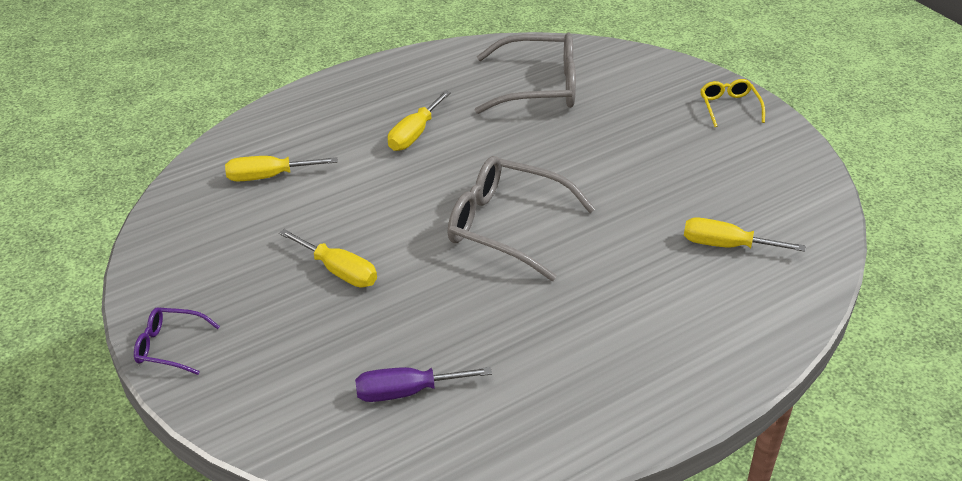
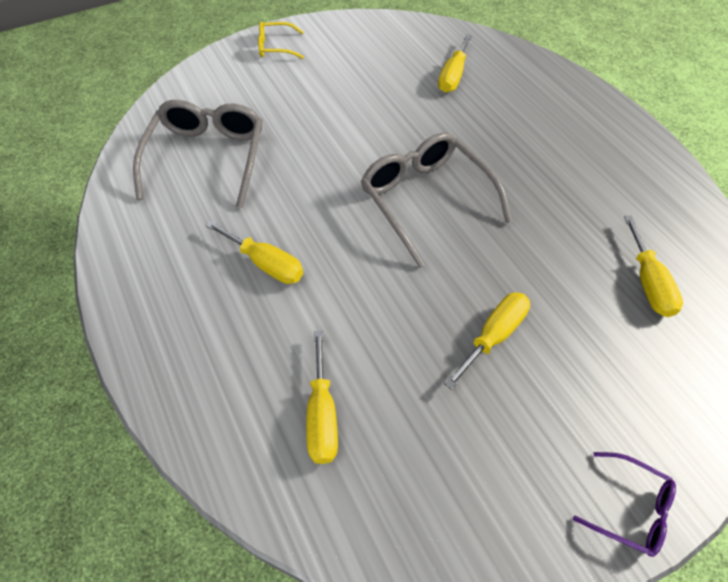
camera: 85 degrees left, 15 degrees up
purple glasses [134,308,220,375] -> purple glasses turned 75 degrees counterclockwise [573,452,676,557]
purple screwdriver [355,367,492,402] -> yellow screwdriver [624,215,683,317]
grey glasses [448,156,596,281] -> grey glasses turned 120 degrees clockwise [361,133,512,268]

